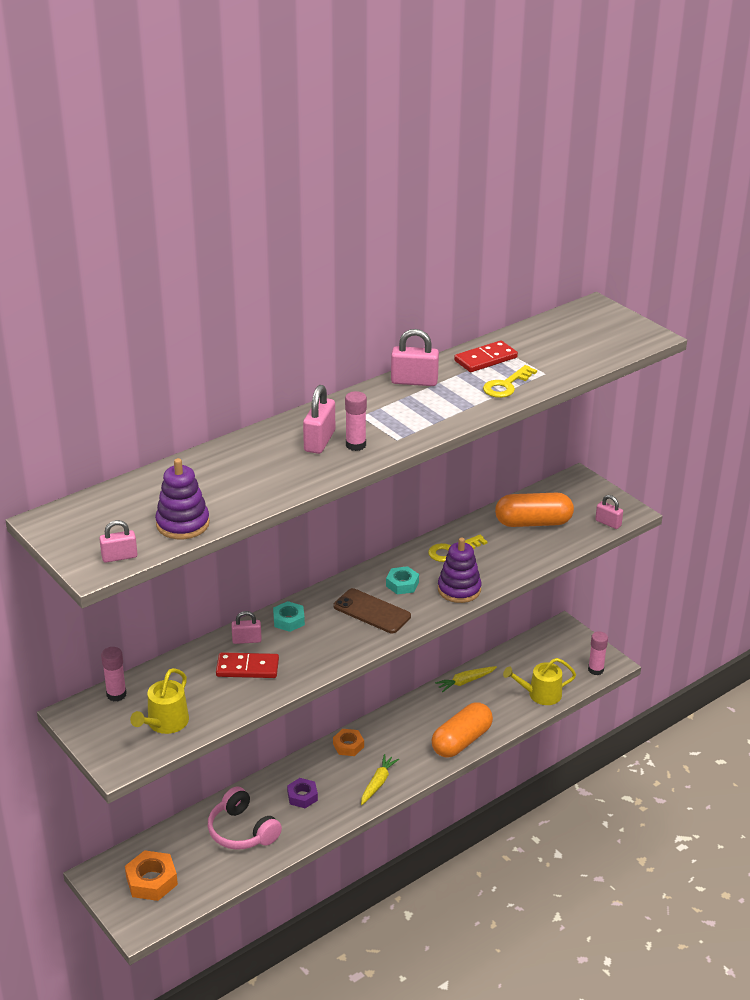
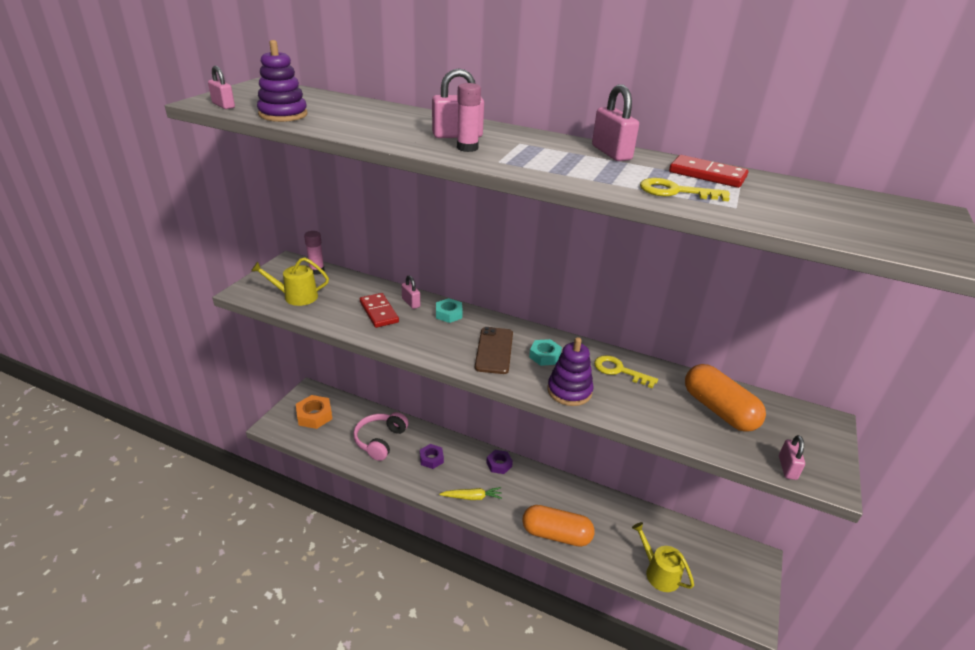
camera: 60 degrees right, 0 degrees up
orange nut [333,729,364,756] -> purple nut [486,450,513,474]
yellow carrot [435,666,497,692] -> none
pink glue stick [588,631,608,675] -> none

